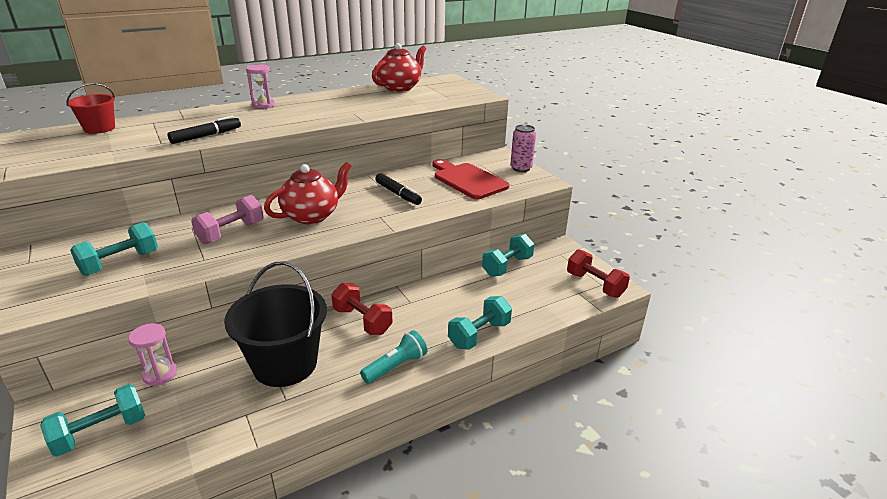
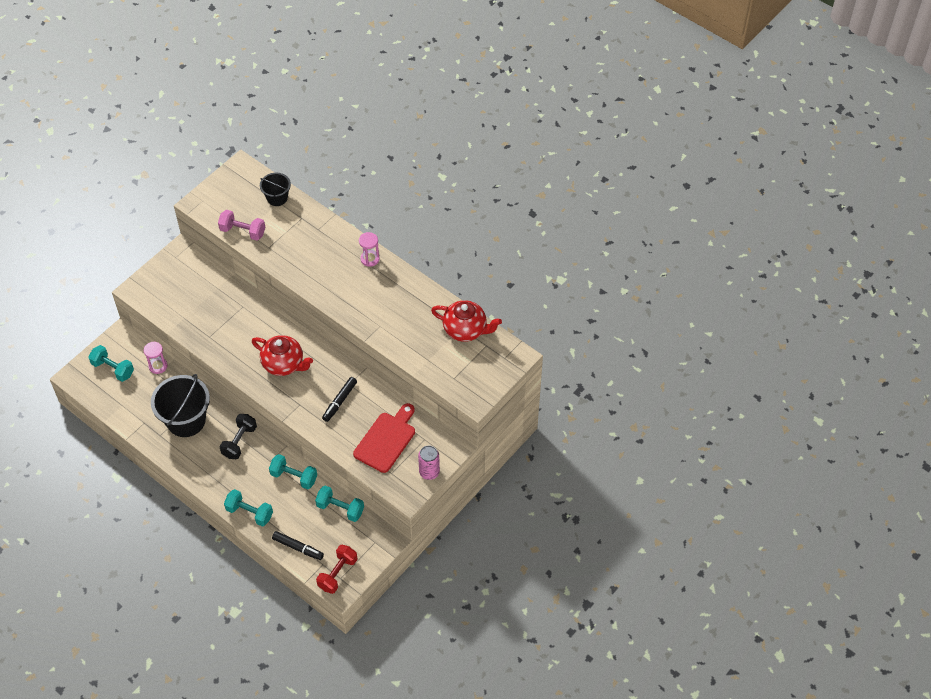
camera: 70 degrees right, 25 degrees up
red bucket [66,83,115,134] -> black bucket [260,173,291,206]
turquoise dumbbell [70,222,158,276] -> turquoise dumbbell moved to [269,454,317,490]
black marker [168,116,241,144] -> black marker moved to [272,531,324,560]
pink dumbbell [191,195,264,244] -> pink dumbbell moved to [218,210,265,241]
red dumbbell [331,283,393,335] -> black dumbbell [219,414,257,459]
turquoise flashlight [360,330,427,384] -> none

